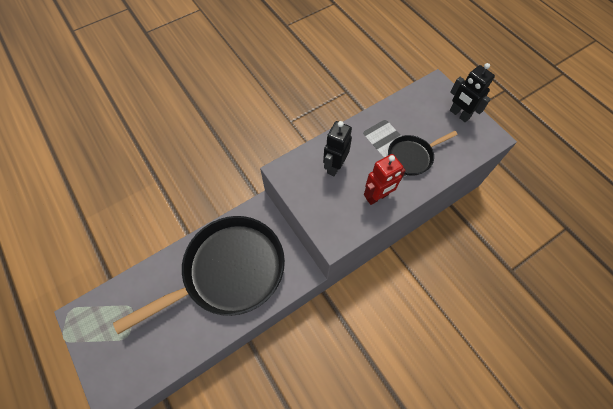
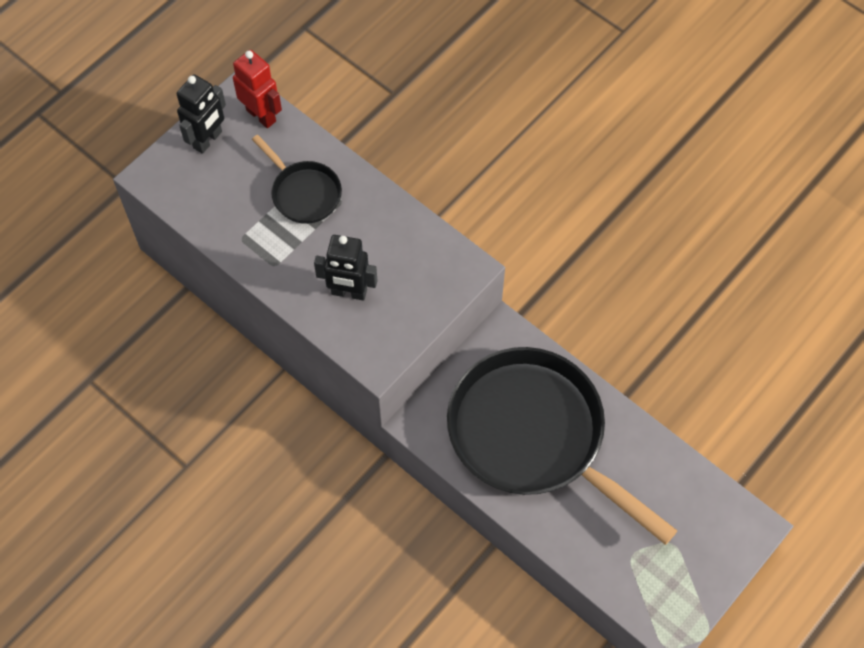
camera: 105 degrees left, 0 degrees up
red robot [364,154,406,205] -> red robot moved to [233,50,282,128]

